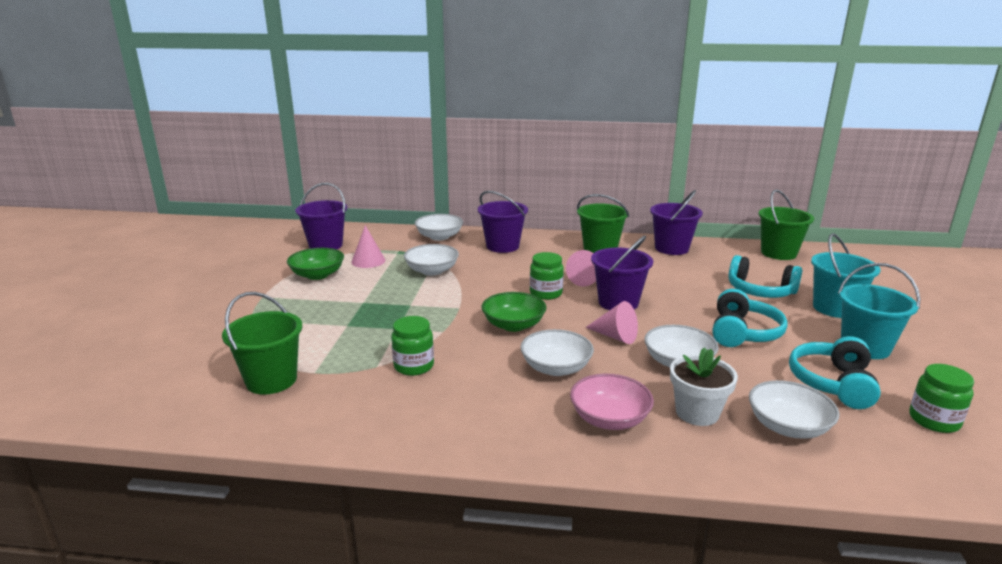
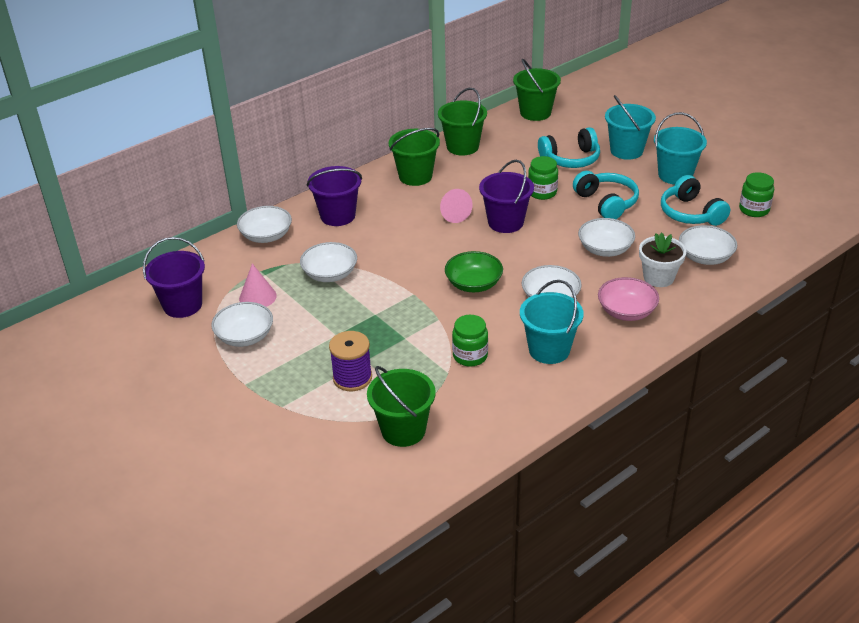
camera: 45 degrees left, 15 degrees up
green bowl [287,248,344,280] -> white bowl [211,302,273,347]
green jar [530,252,564,300] -> green jar moved to [528,156,558,200]
pink cone [585,301,638,344] -> none
purple bucket [650,190,703,255] -> green bucket [438,88,487,156]
none -> purple spool [329,331,372,391]
none -> turquoise bucket [520,280,584,364]

